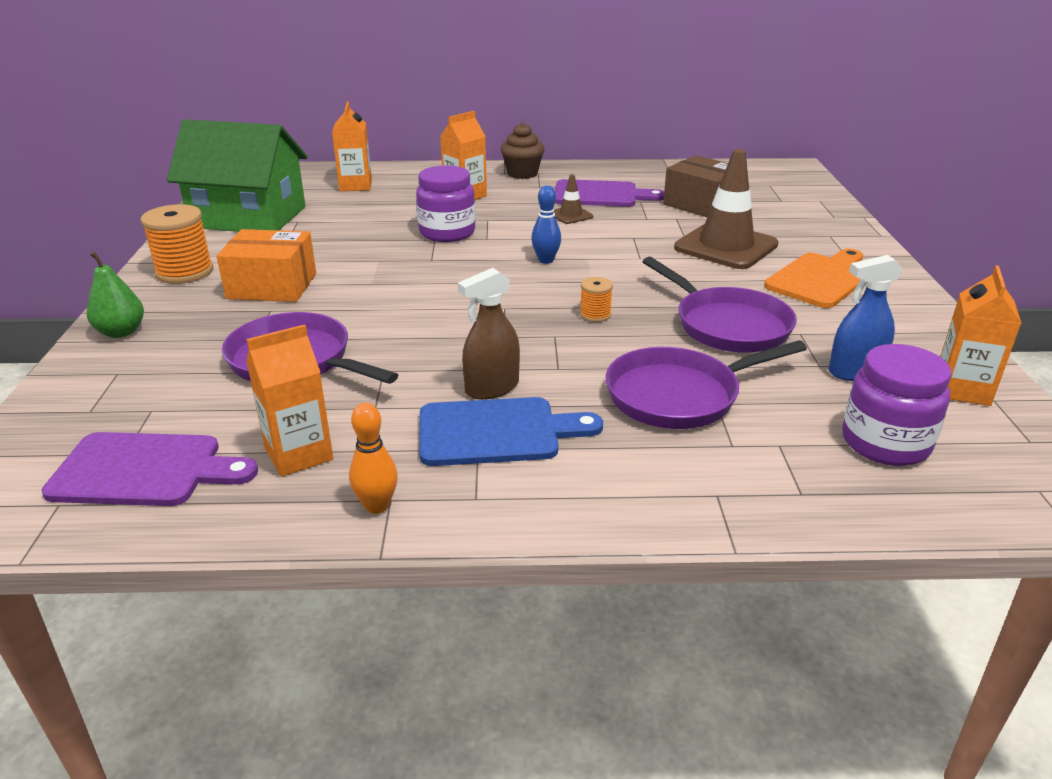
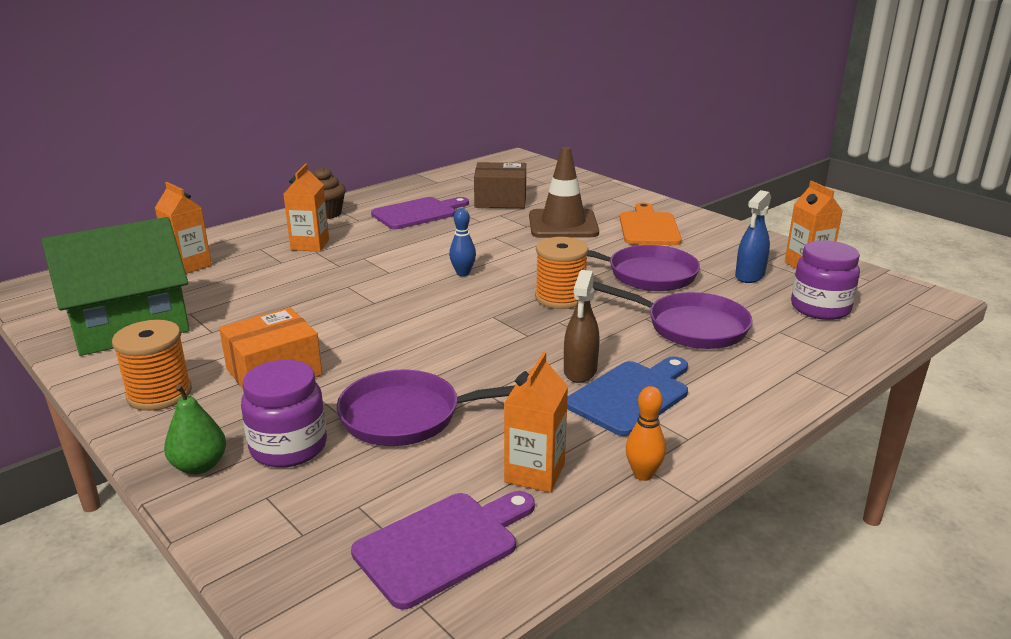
camera: 40 degrees left, 5 degrees down
purple jar [416,165,475,242] -> purple jar moved to [241,360,327,468]
brown traffic cone [553,174,593,224] -> none
orange spool [580,277,613,322] -> orange spool [535,237,589,309], size x1.93
purple pan [606,340,807,429] -> purple pan turned 90 degrees counterclockwise [592,281,752,349]

